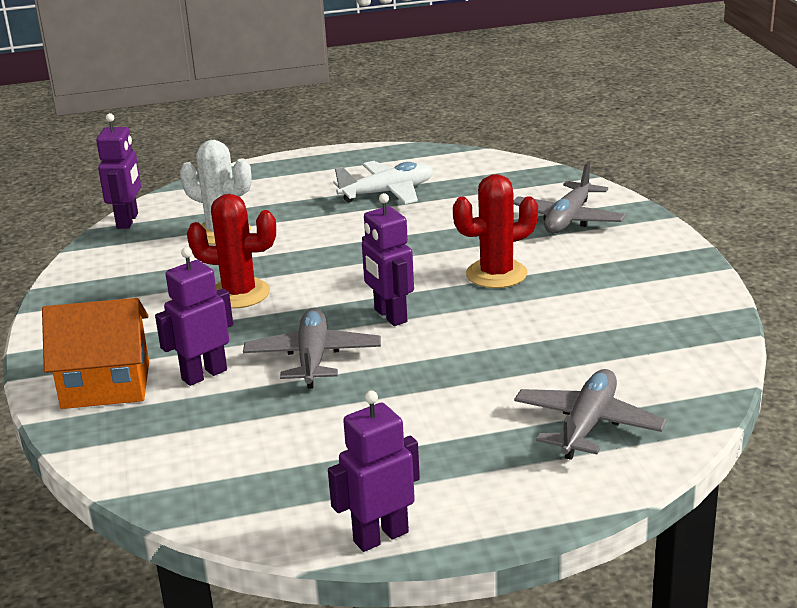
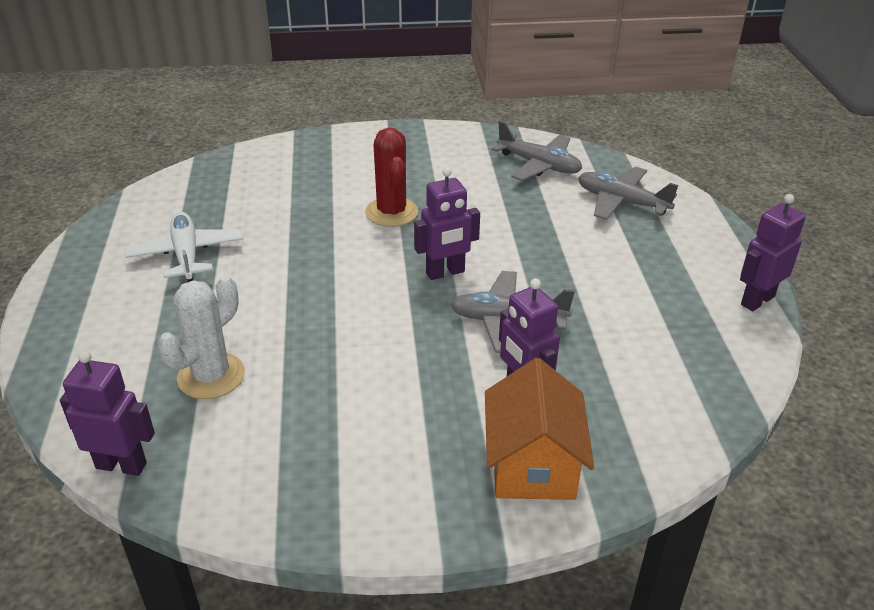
camera: 85 degrees left, 10 degrees up
red cactus [187,194,276,309] -> none
purple robot [328,390,420,552] -> purple robot turned 75 degrees clockwise [740,194,806,311]
grey plane [514,161,626,233] -> grey plane moved to [491,121,582,181]

